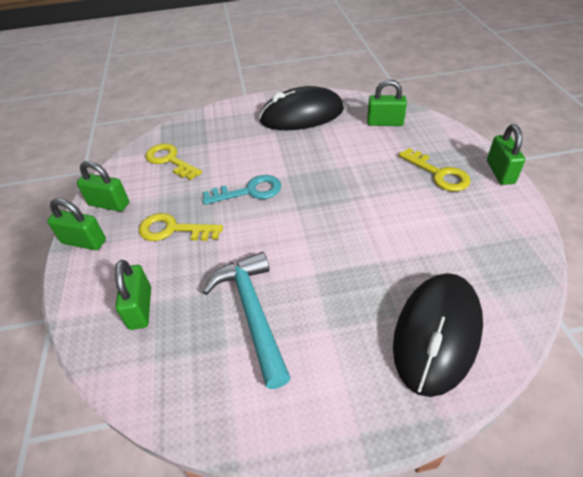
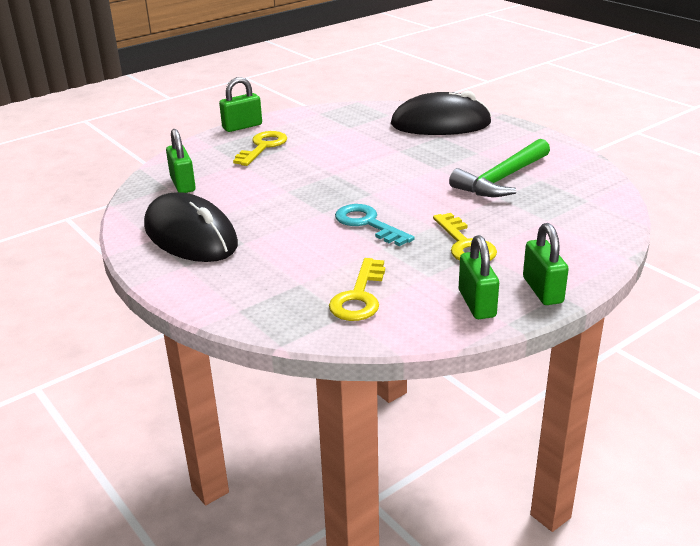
camera: 120 degrees left, 15 degrees down
green padlock [115,260,151,330] -> none
turquoise hammer [202,252,291,389] -> green hammer [449,139,550,197]

